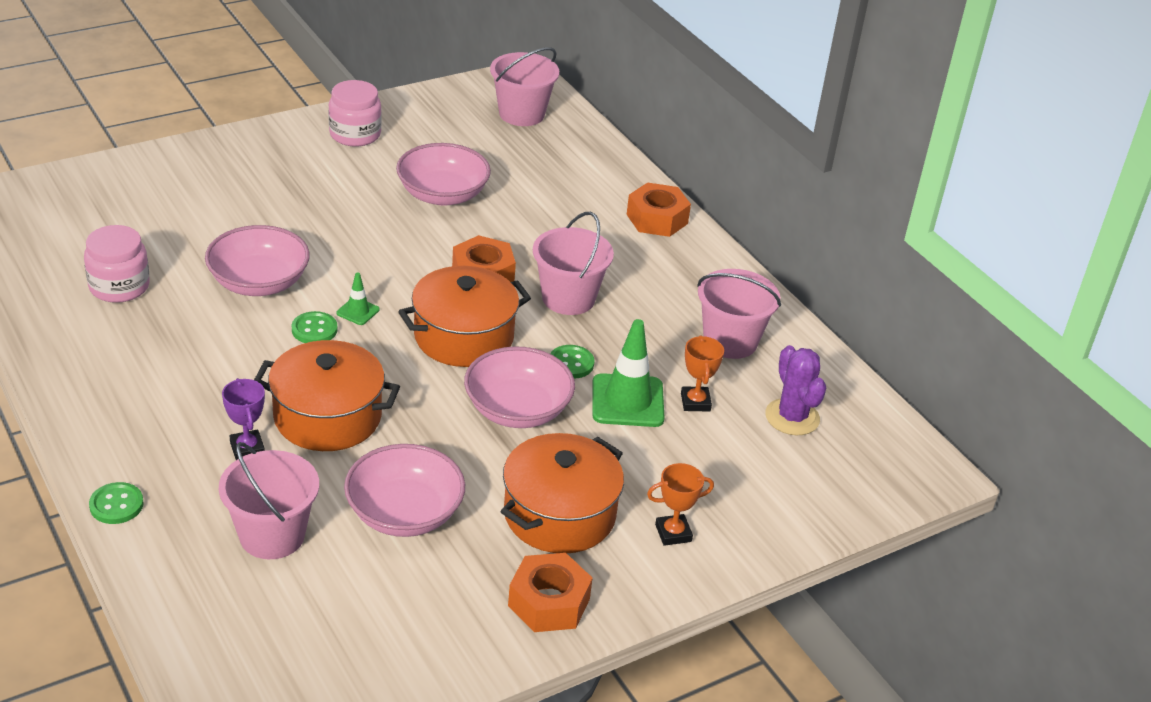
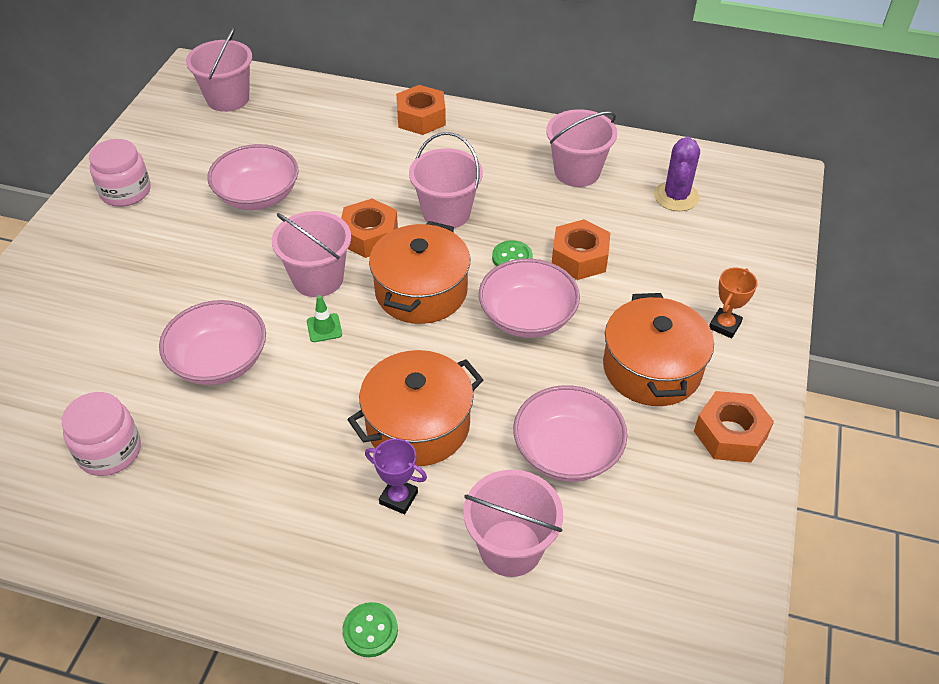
camera: 40 degrees left, 10 degrees up
green button [292,311,338,343] -> none
green traffic cone [592,319,665,427] -> orange nut [552,219,610,280]
orange trophy [681,335,724,411] -> none
purple cactus [765,345,826,435] -> purple cactus turned 75 degrees clockwise [654,137,700,211]
none -> pink bucket [272,211,351,297]

